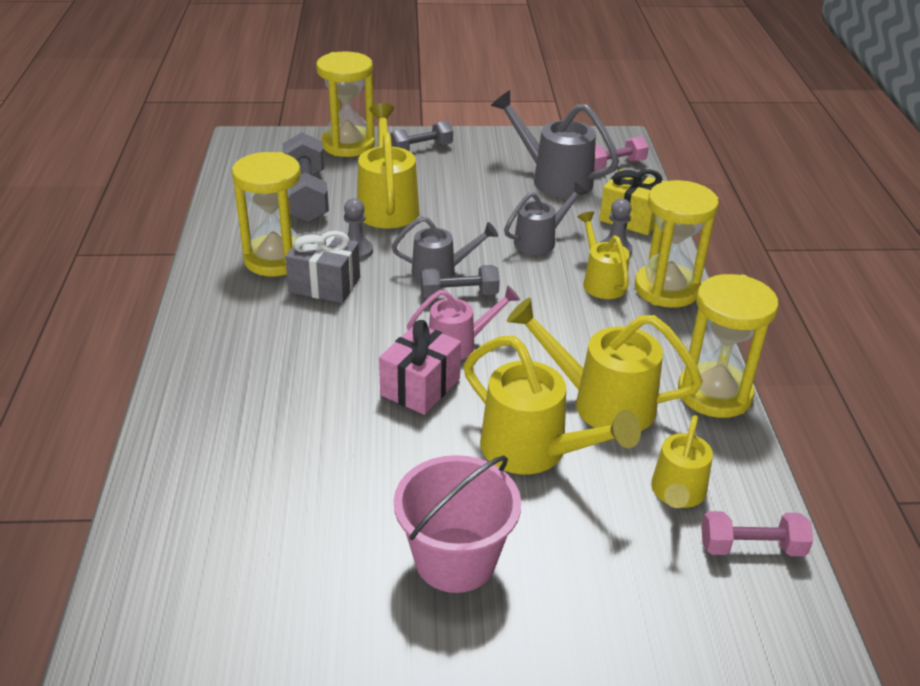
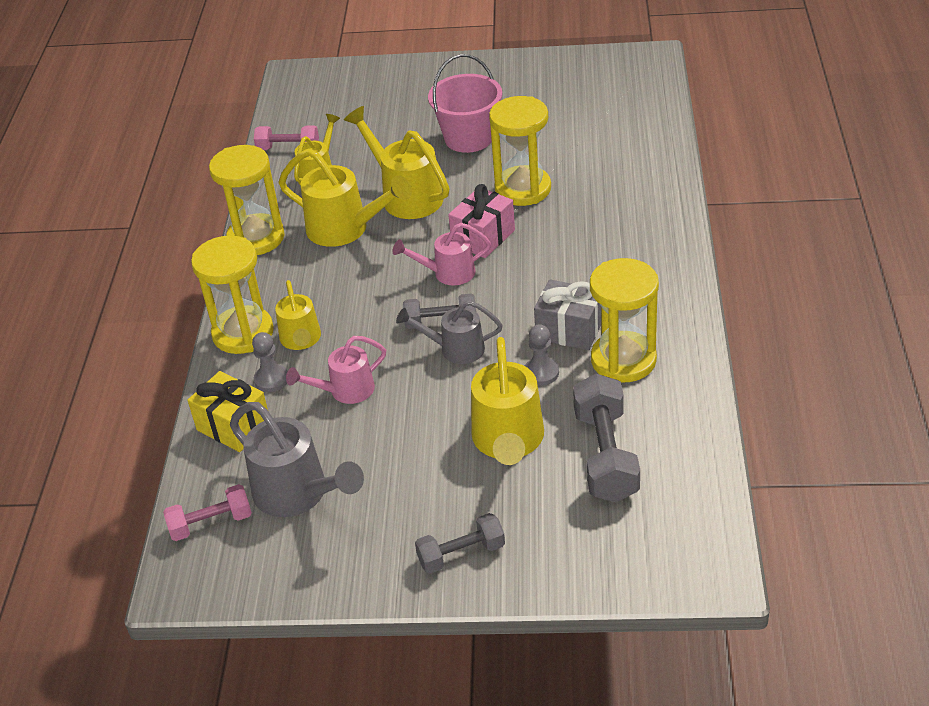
camera: 170 degrees left, 5 degrees up
yellow hourglass [316,51,375,157] -> yellow hourglass moved to [489,96,551,206]
grey watering can [504,182,588,255] -> pink watering can [286,336,386,404]

